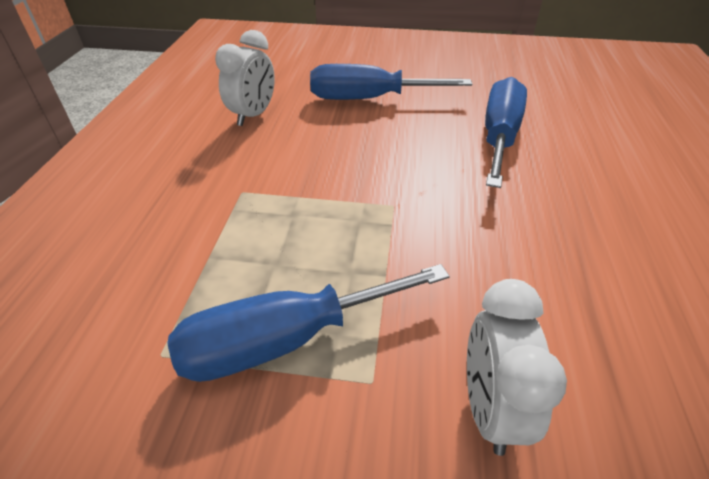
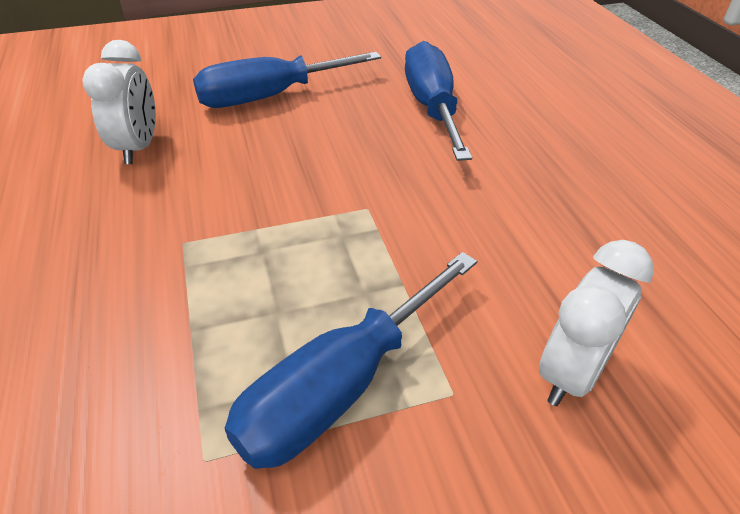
camera: 25 degrees left, 0 degrees up
white clock [467,279,567,456] -> white clock turned 120 degrees counterclockwise [539,240,654,406]

